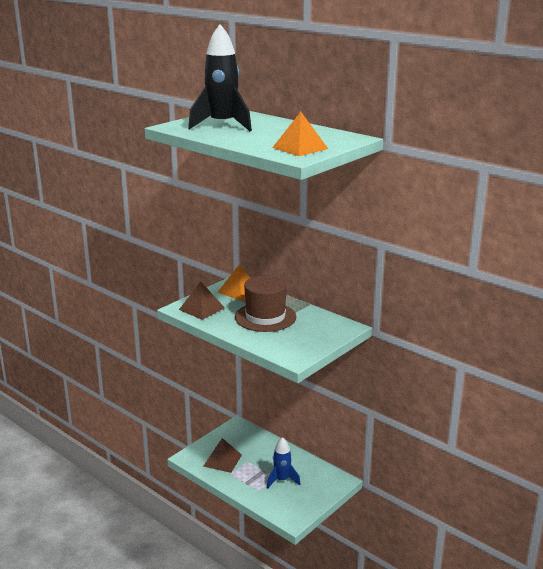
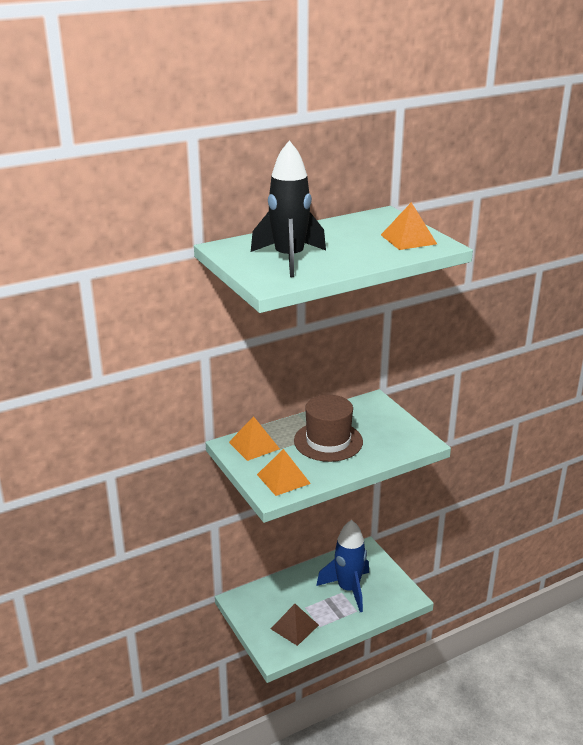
camera: 70 degrees left, 5 degrees up
brown pyramid [179,282,225,320] -> orange pyramid [257,449,311,496]
blue rocket [267,437,301,489] -> blue rocket [316,520,369,612], size x1.59

